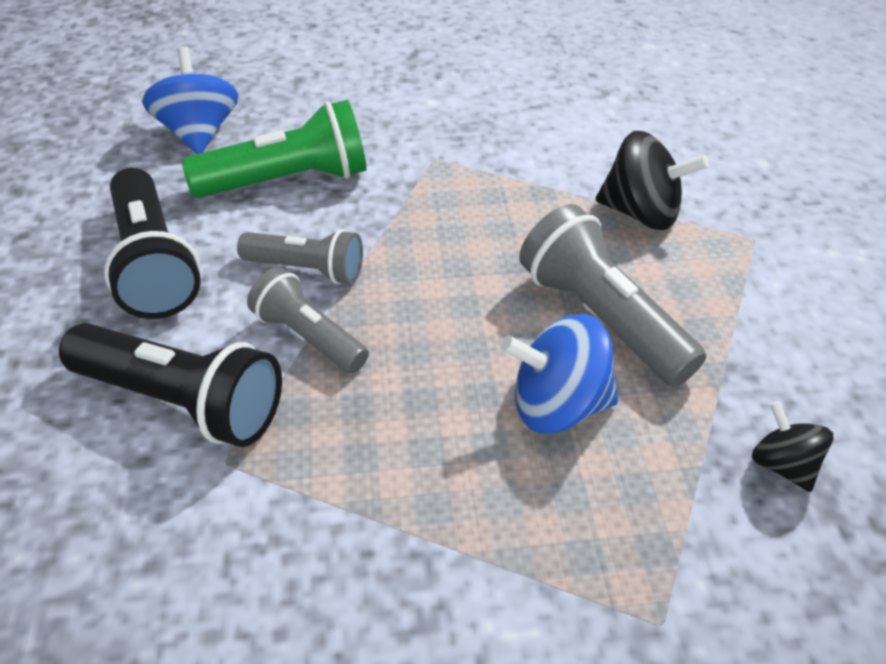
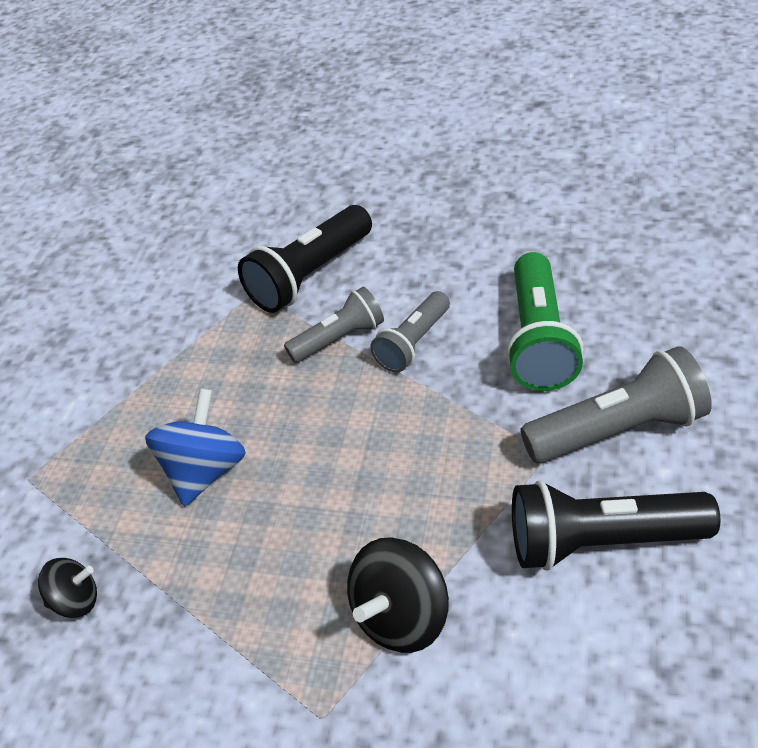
camera: 115 degrees right, 0 degrees up
black flashlight [104,168,201,319] -> black flashlight moved to [512,480,720,570]
blue spinning top [142,46,238,154] -> none
grey flashlight [519,204,706,387] -> grey flashlight moved to [520,346,712,464]

